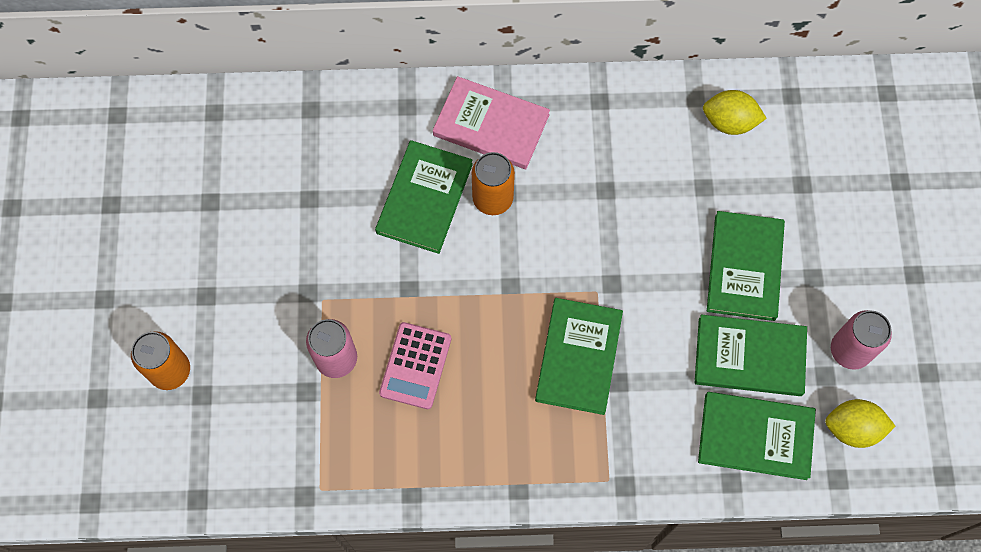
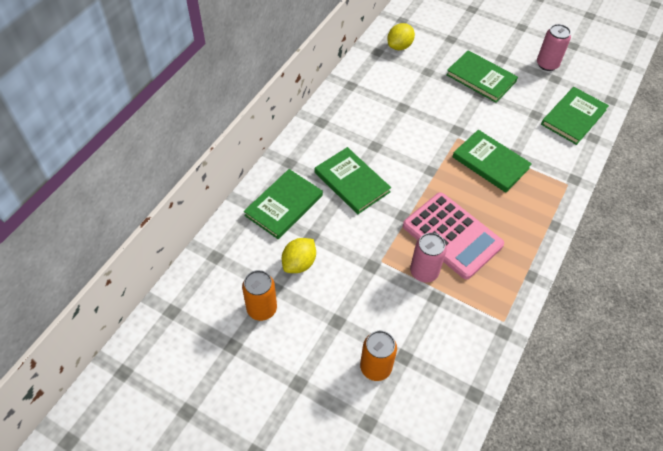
camera: 60 degrees left, 15 degrees down
pink calculator [379,322,451,409] -> pink calculator [403,192,504,279], size x1.66
pink book [433,76,550,169] -> none
orange can [472,152,515,215] -> orange can moved to [242,270,277,321]
green book [695,315,807,396] -> green book moved to [244,169,323,239]
yellow lemon [825,399,895,448] -> yellow lemon moved to [282,238,316,273]

